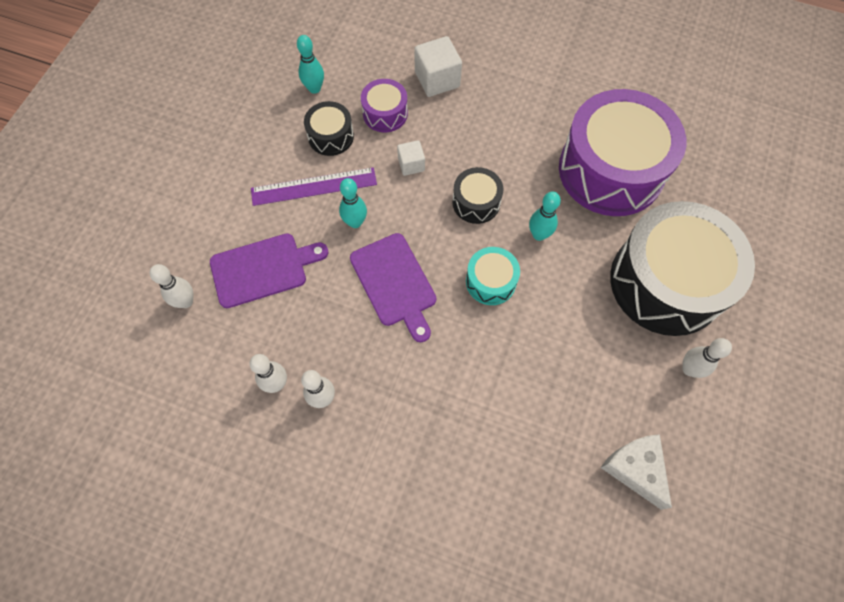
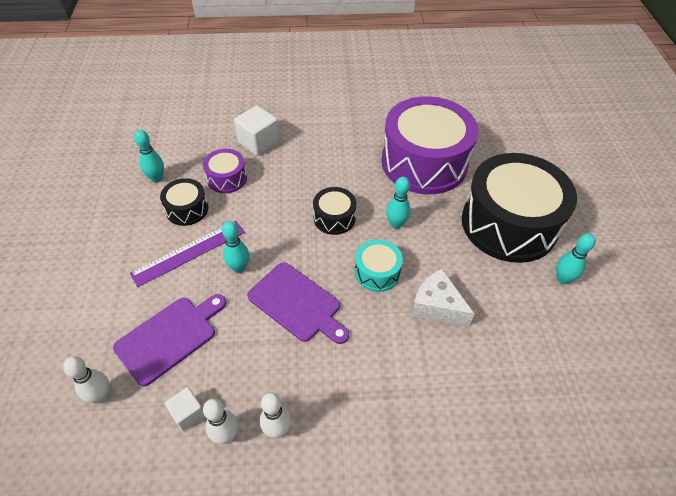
camera: 25 degrees left, 15 degrees down
white cube [397,140,425,176] -> white cube moved to [165,387,205,431]
white cheese [600,434,672,510] -> white cheese moved to [411,269,475,326]
white bowling pin [682,338,732,378] -> turquoise bowling pin [556,233,596,284]

